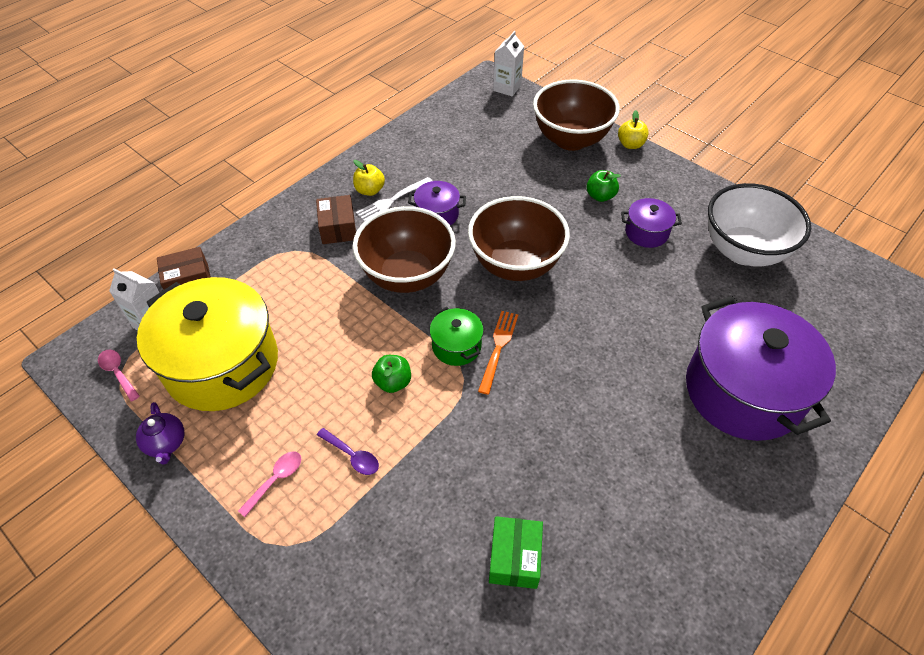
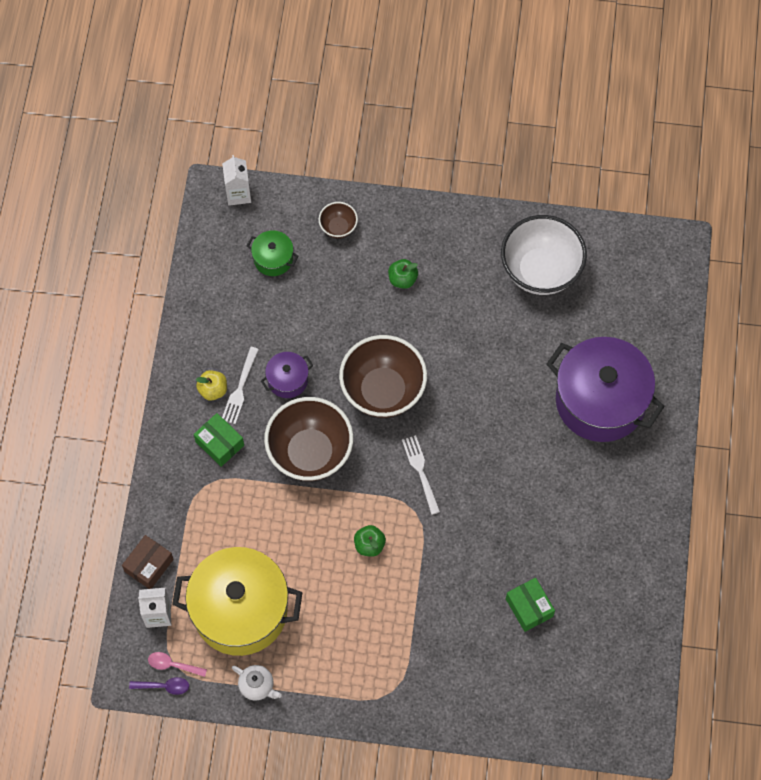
camera: 35 degrees left, 15 degrees up
purple teapot [136,402,184,465] -> white teapot [232,665,282,700]
pink spoon [238,452,301,517] -> none
brown box [316,195,356,244] -> green box [194,413,244,467]
purple spoon [317,428,379,475] -> purple spoon moved to [129,677,189,695]
green pot [430,307,484,366] -> green pot moved to [247,230,299,276]
orange fork [478,311,518,395] -> white fork [402,435,440,515]
brown bowl [533,79,620,151] -> brown bowl [319,202,358,238], size x0.47
yellow apple [618,110,649,149] -> none
purple pot [621,198,682,248] -> none

